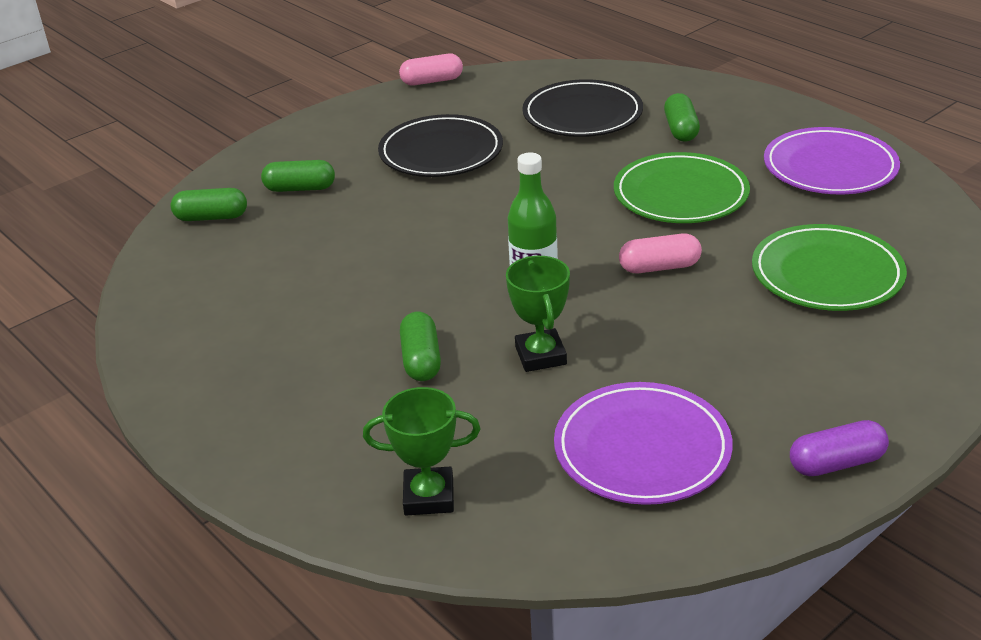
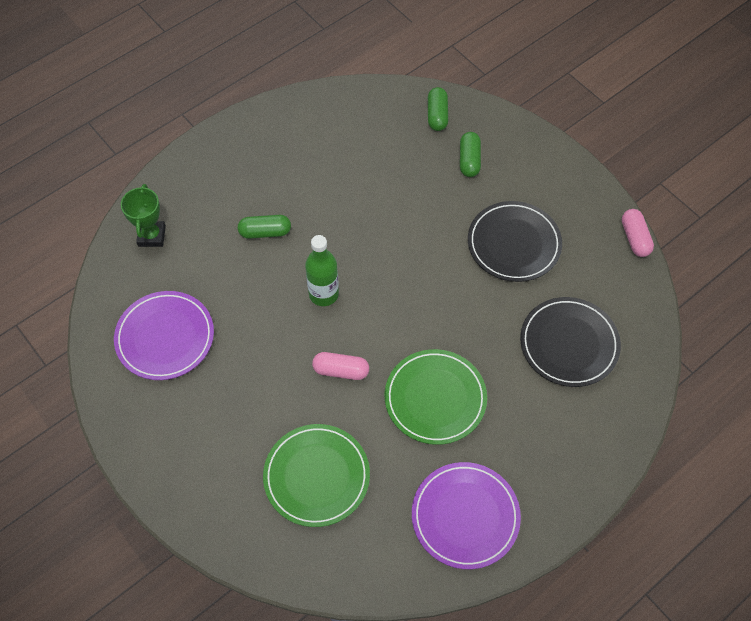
camera: 90 degrees right, 25 degrees up
green trophy [506,256,570,372] -> none
pink capsule [619,233,702,273] -> pink capsule turned 75 degrees counterclockwise [312,352,369,380]
green capsule [664,93,700,142] -> none
purple capsule [790,420,889,476] -> none

